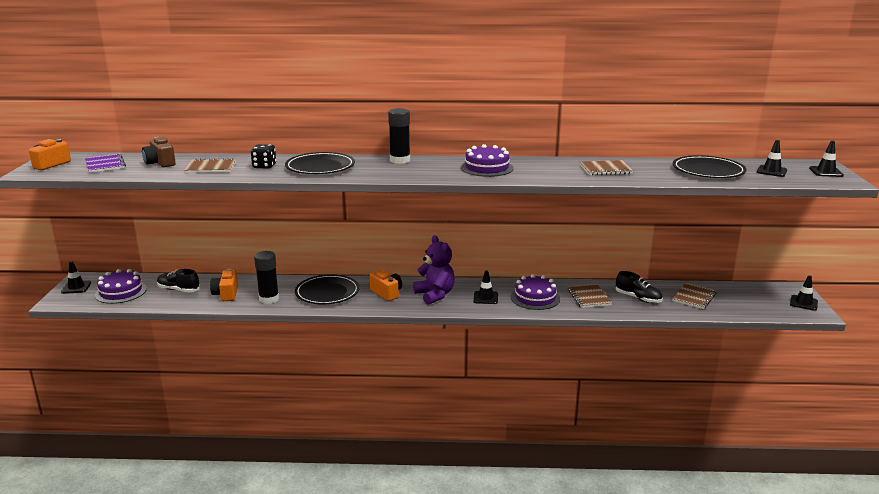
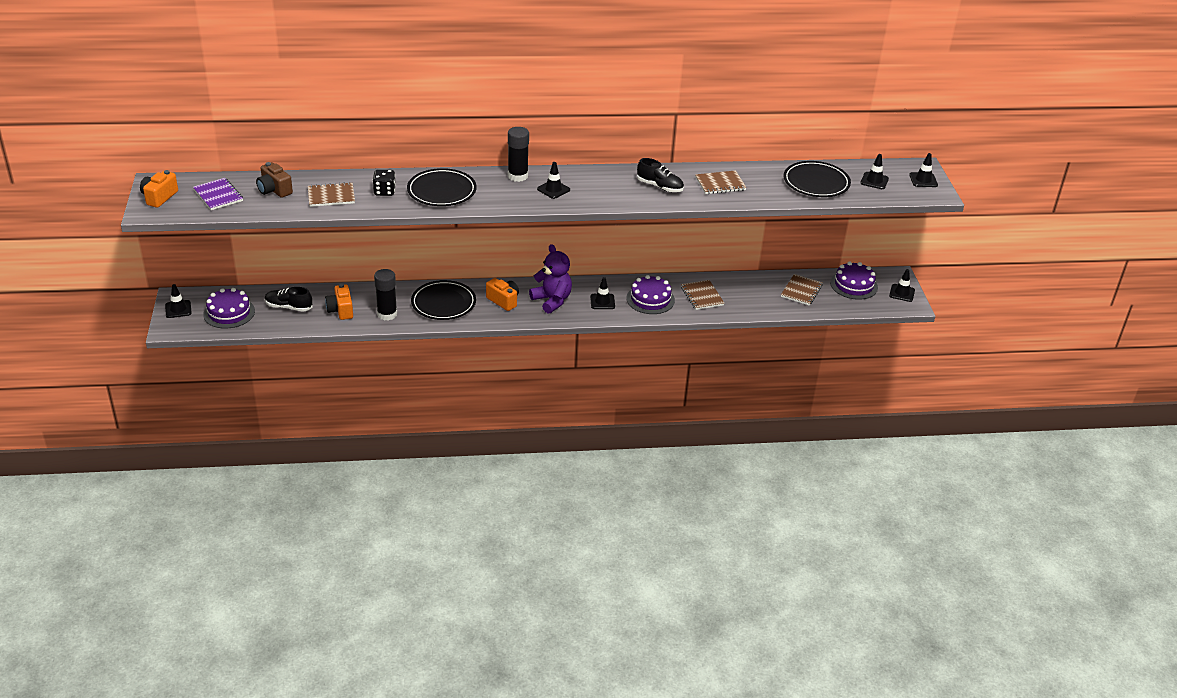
camera: 10 degrees left, 15 degrees up
purple cake [461,144,514,177] -> purple cake moved to [830,262,878,300]
black shoe [616,271,663,303] -> black shoe moved to [637,158,684,192]
none -> black traffic cone [537,162,570,199]

